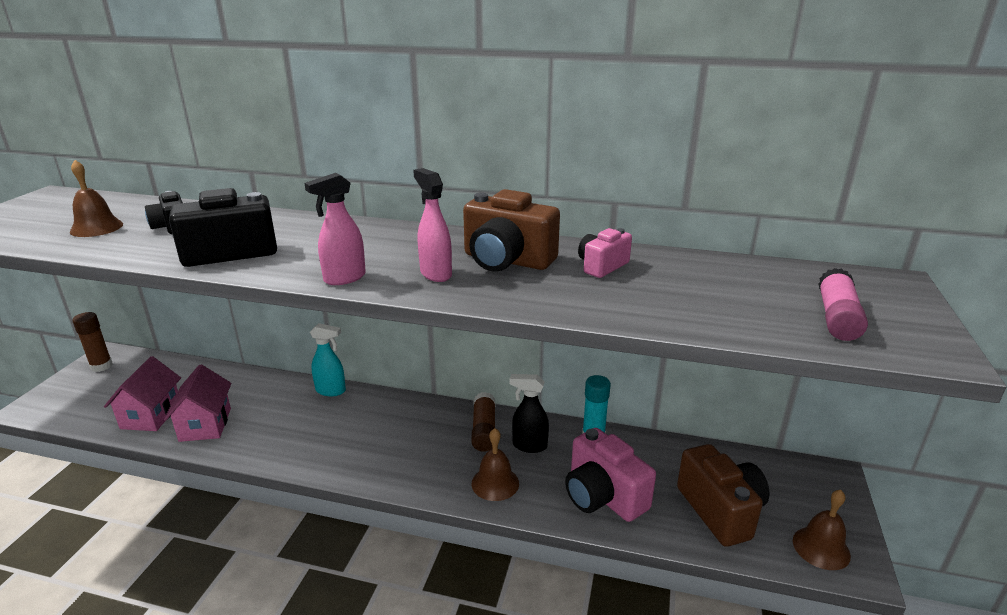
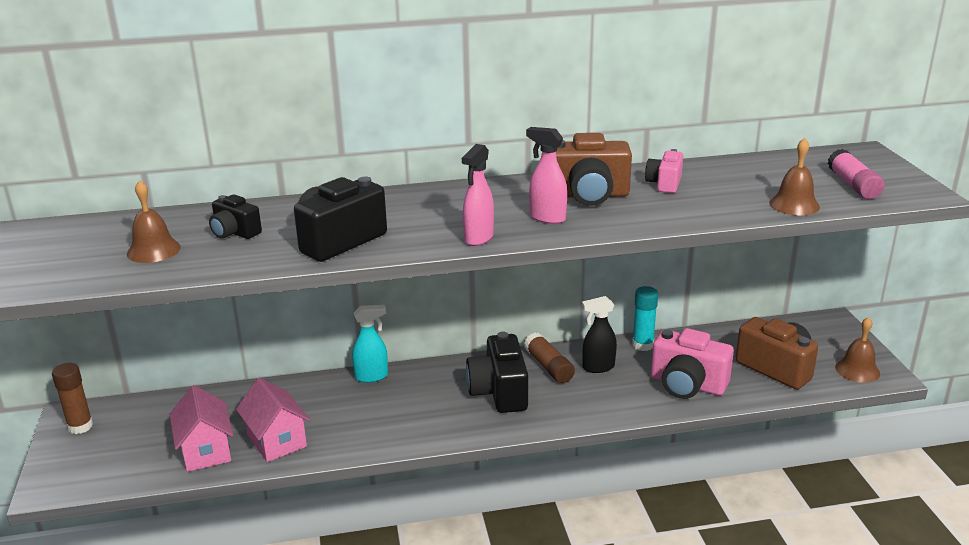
camera: 25 degrees left, 0 degrees up
brown bell [472,428,519,501] -> brown bell moved to [769,138,820,216]
none -> black camera [466,332,528,413]

